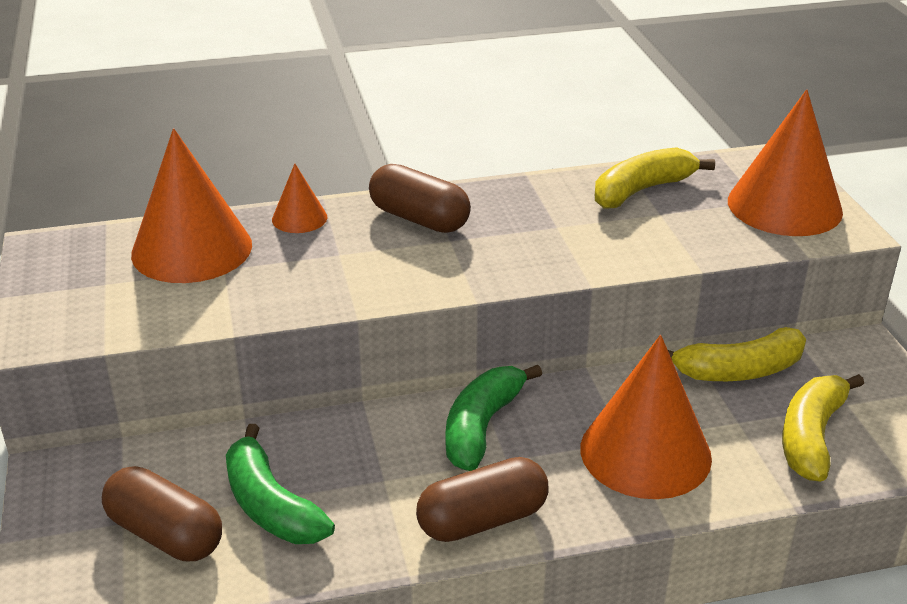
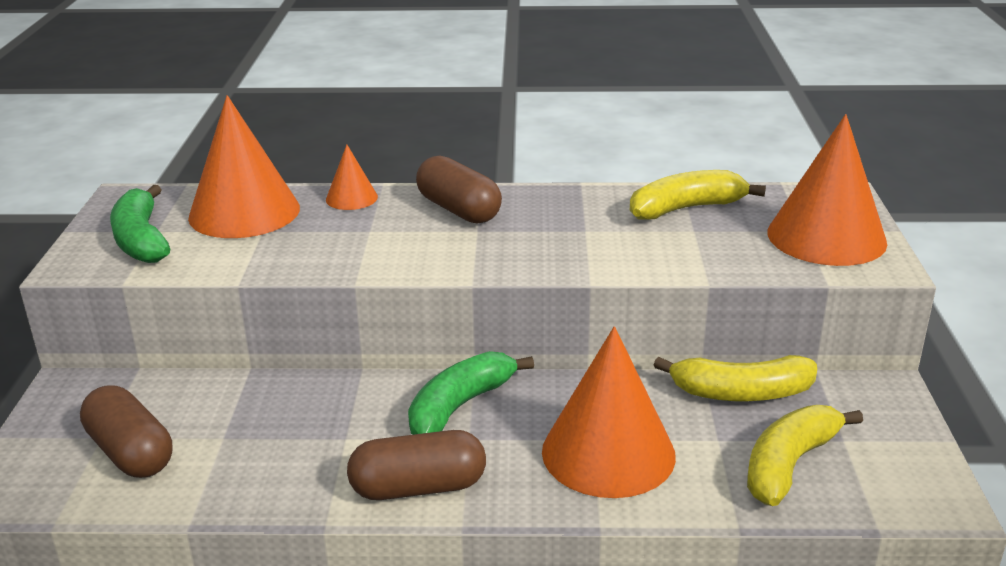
camera: 15 degrees right, 5 degrees down
green banana [226,424,335,544] -> green banana moved to [110,185,170,263]

